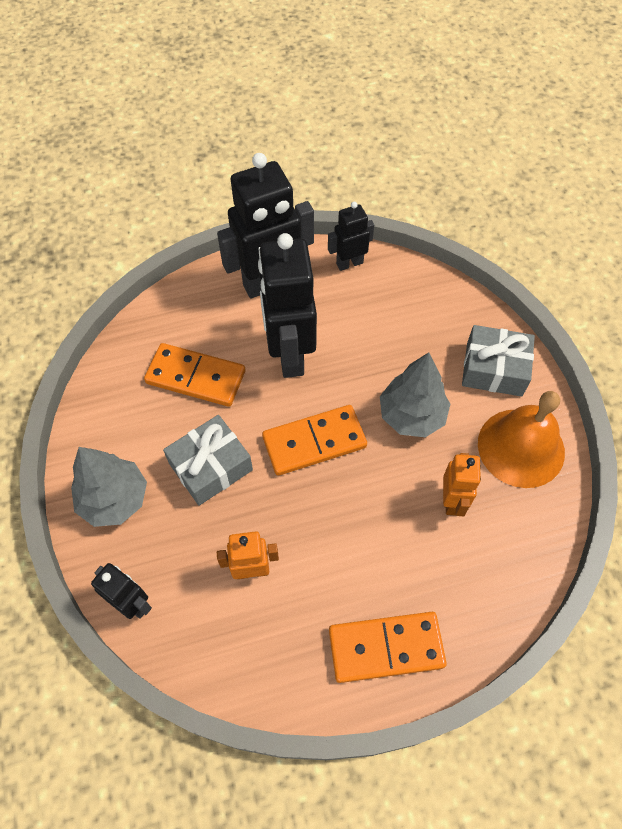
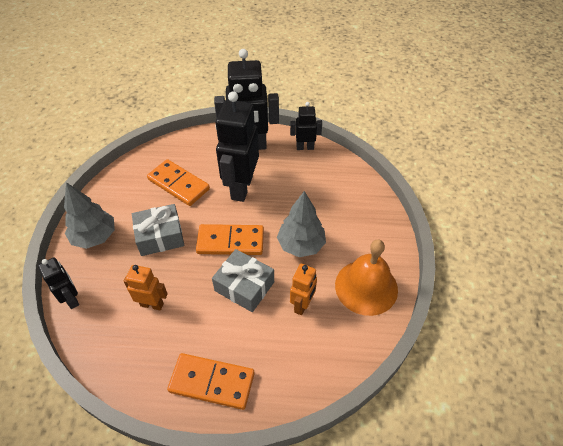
camera: 20 degrees right, 10 degrees down
grey gift [462,325,535,397] -> grey gift moved to [212,249,274,312]

